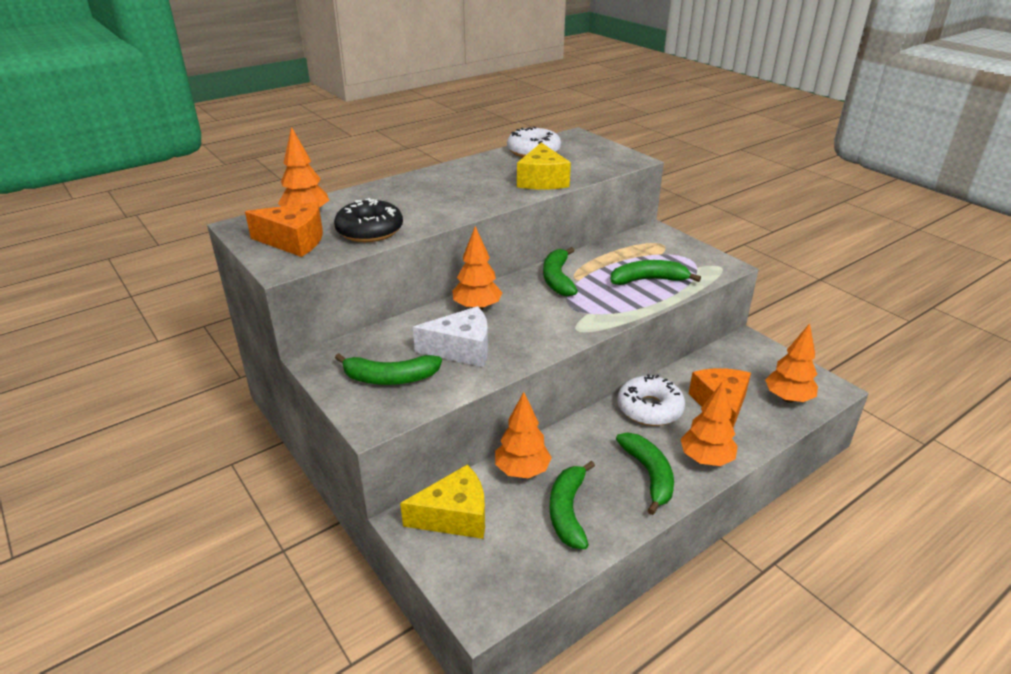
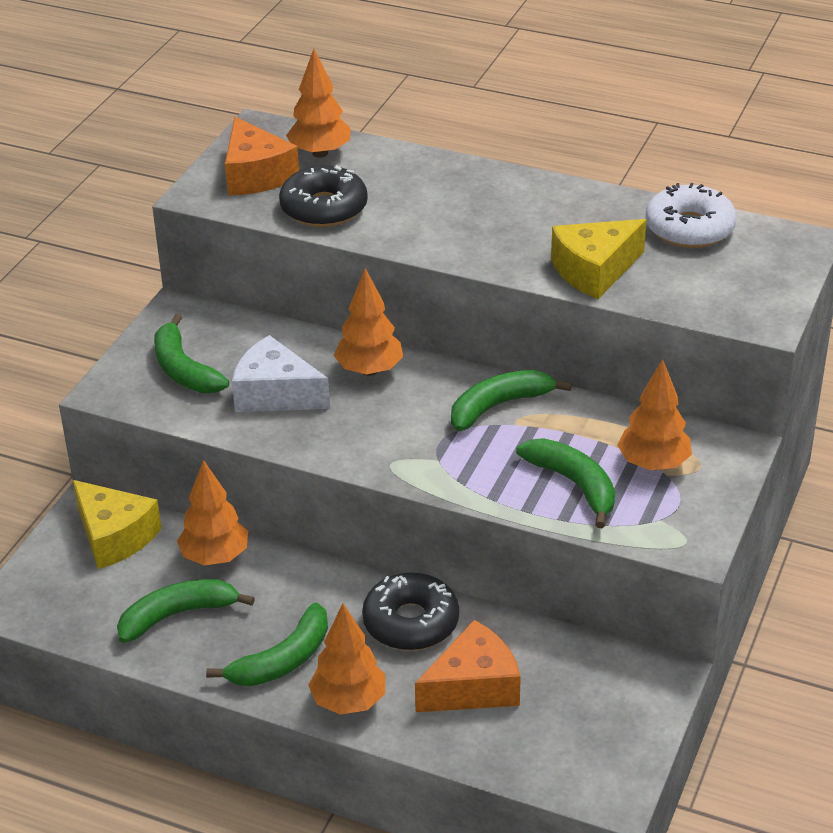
camera: 60 degrees right, 5 degrees up
white cheese [413,306,488,367] -> white cheese turned 150 degrees clockwise [232,335,330,412]
white donut [617,374,685,426] -> black donut [362,573,459,650]
orange tree [765,323,818,403] -> orange tree moved to [617,359,692,470]

